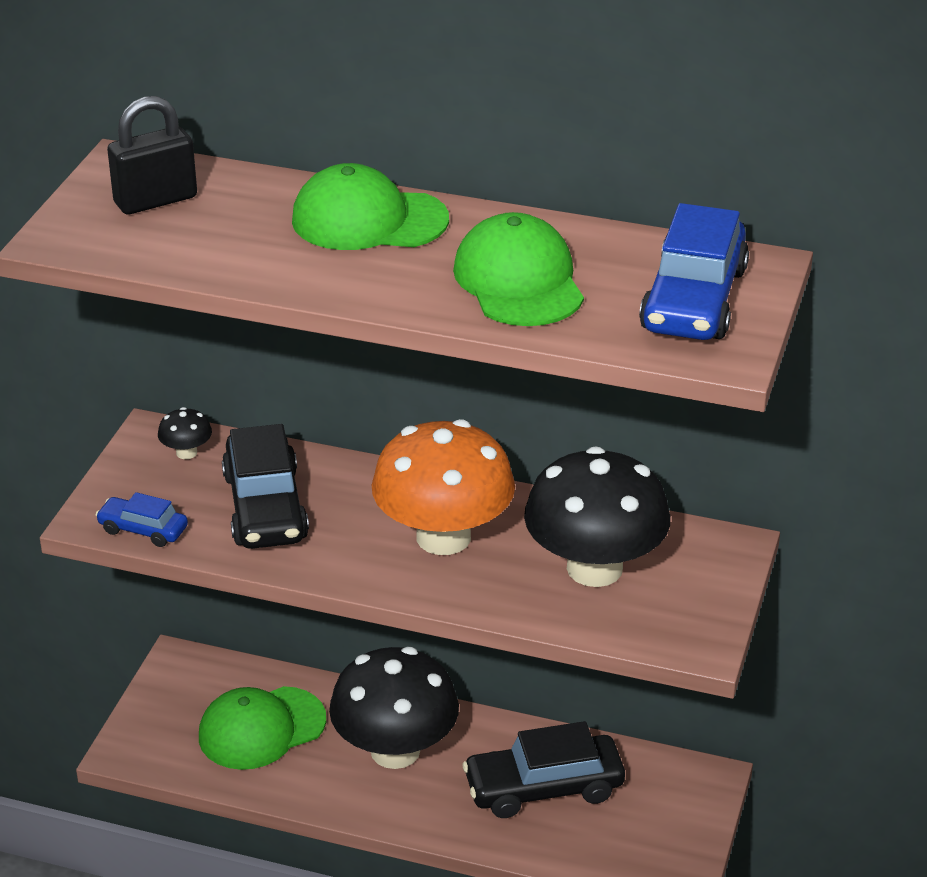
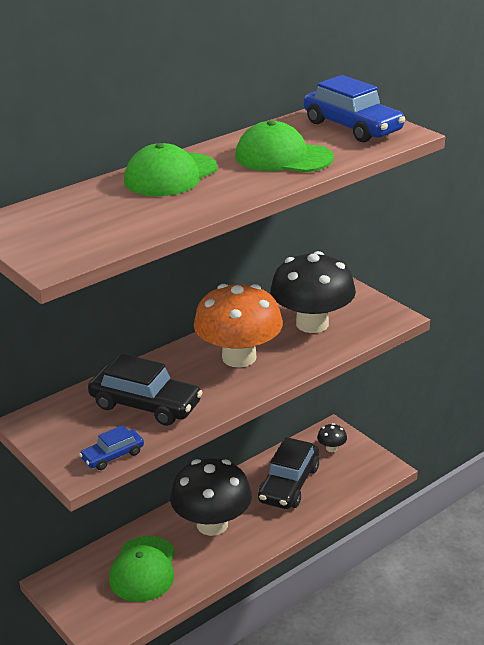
camera: 55 degrees left, 5 degrees down
black padlock [107,96,197,214] -> none
black mushroom [158,407,212,459] -> black mushroom moved to [317,423,347,452]

